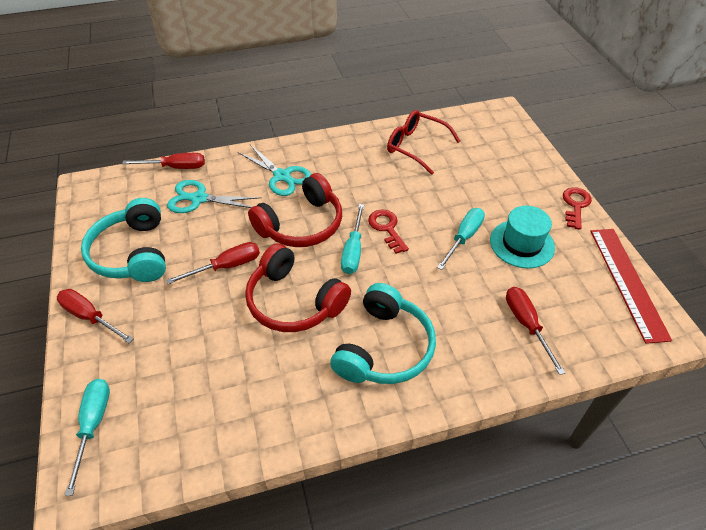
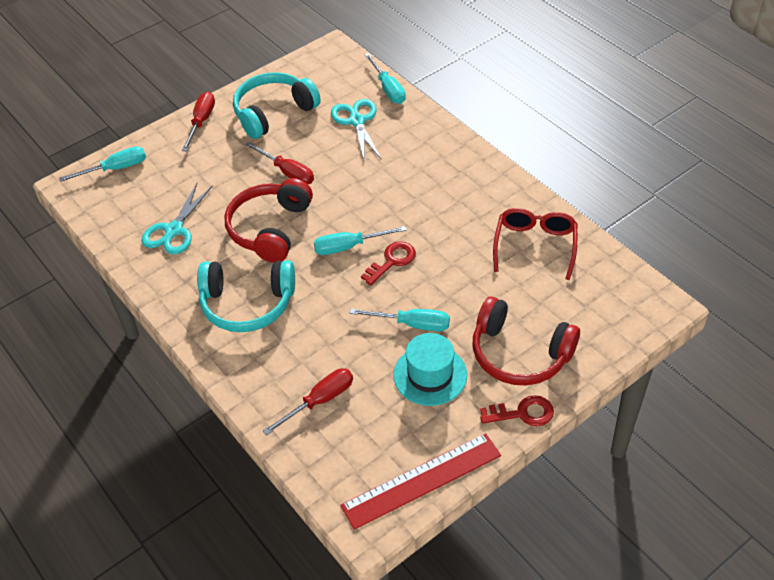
camera: 70 degrees right, 0 degrees up
red screwdriver [122,153,205,169] -> turquoise screwdriver [365,53,406,104]
turquoise scissors [238,145,312,196] -> turquoise scissors moved to [141,183,213,255]
red headphones [248,173,342,247] -> red headphones moved to [473,296,580,385]

